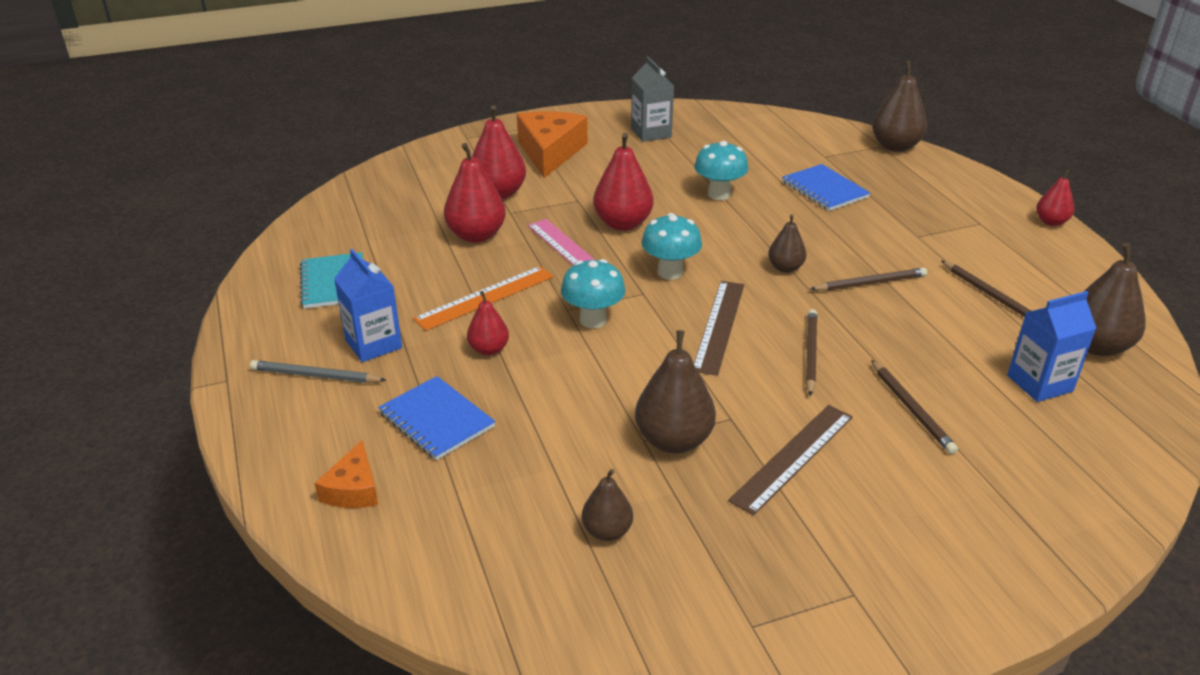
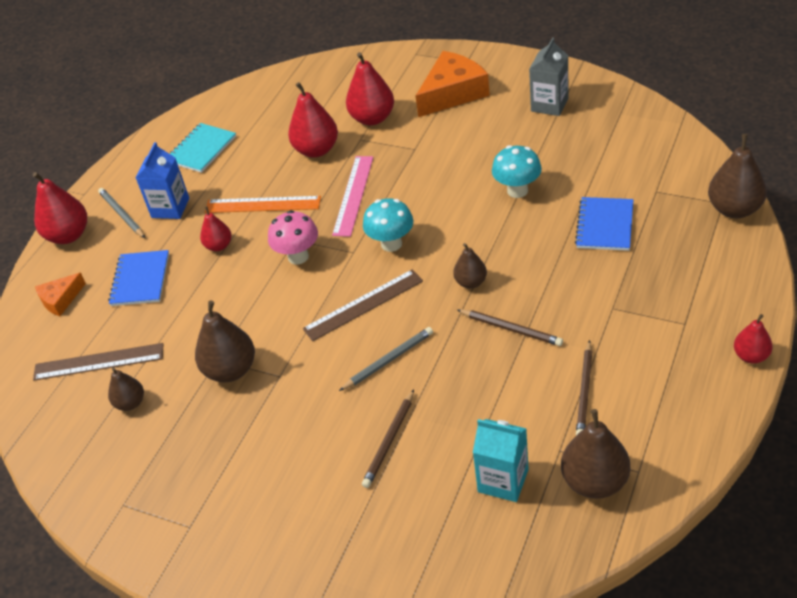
camera: 50 degrees right, 10 degrees up
turquoise mushroom [561,259,626,329] -> pink mushroom [268,210,318,265]
red pear [593,133,654,231] -> red pear moved to [33,172,87,244]
brown ruler [728,405,853,516] -> brown ruler moved to [33,343,163,380]
brown pencil [806,309,817,396] -> grey pencil [339,327,433,391]
blue carton [1007,291,1097,402] -> turquoise carton [473,419,529,502]

